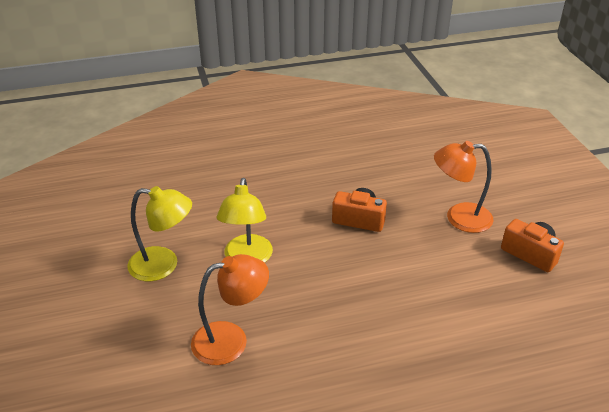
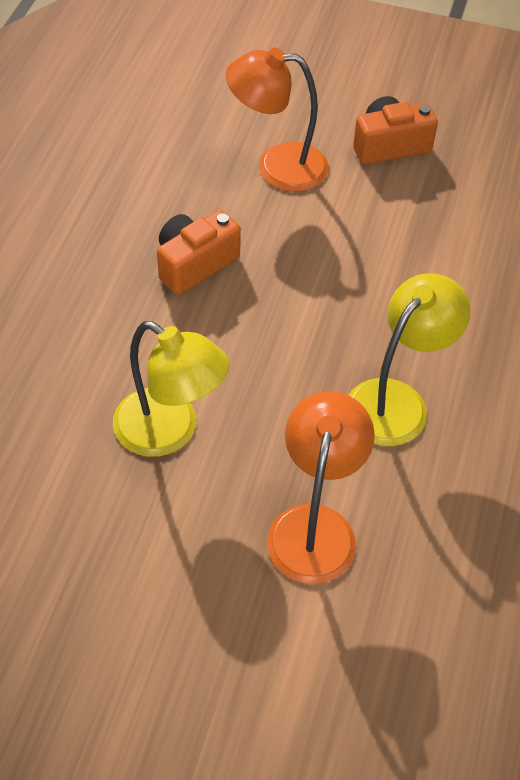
camera: 60 degrees left, 15 degrees up
yellow lamp [127,186,192,281] -> yellow lamp moved to [349,273,470,446]
orange lamp [434,141,493,233] -> orange lamp turned 60 degrees clockwise [226,47,329,192]

